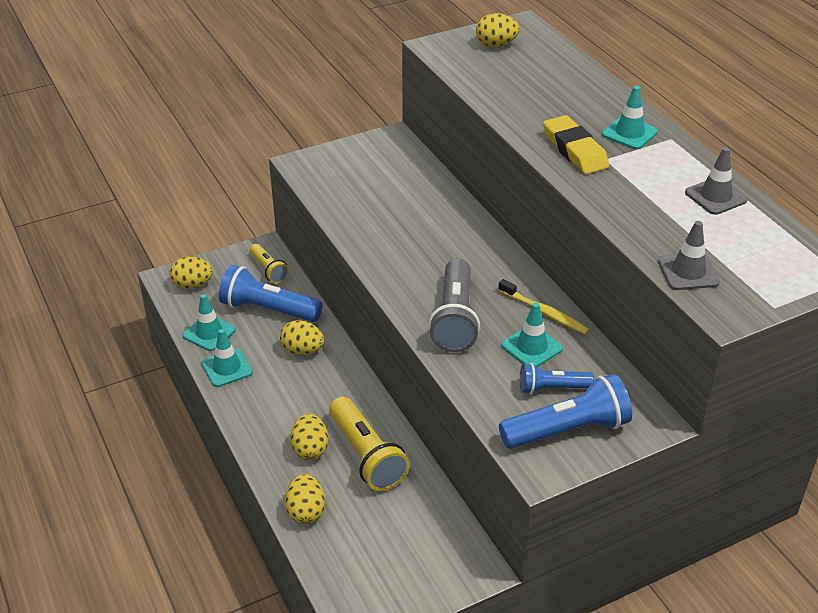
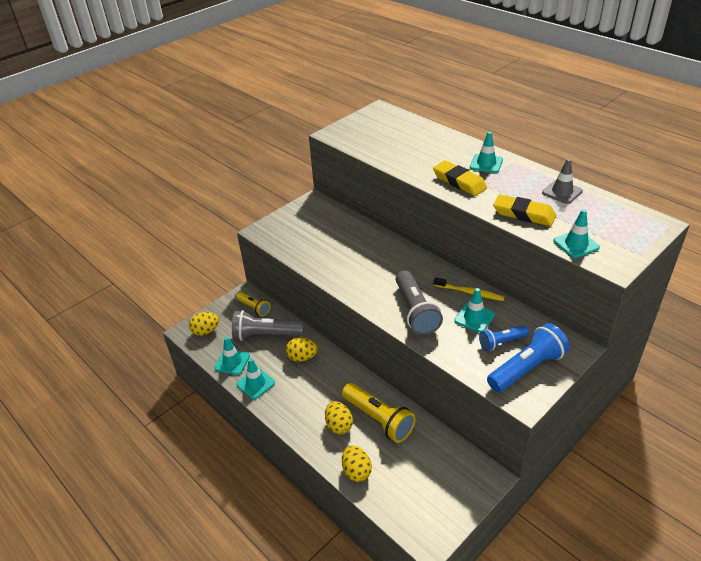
camera: 15 degrees left, 0 degrees up
blue flashlight [219,265,323,322] -> grey flashlight [232,310,304,341]
yellow egg [476,13,520,47] -> none
grey traffic cone [658,221,720,290] -> turquoise traffic cone [553,209,600,258]
none -> yellow eraser [493,194,556,226]

